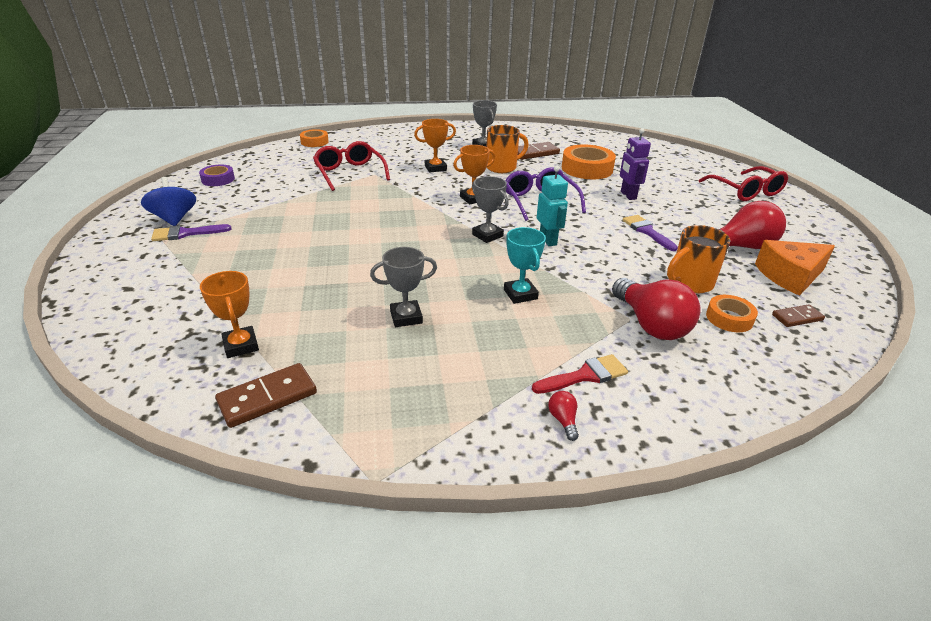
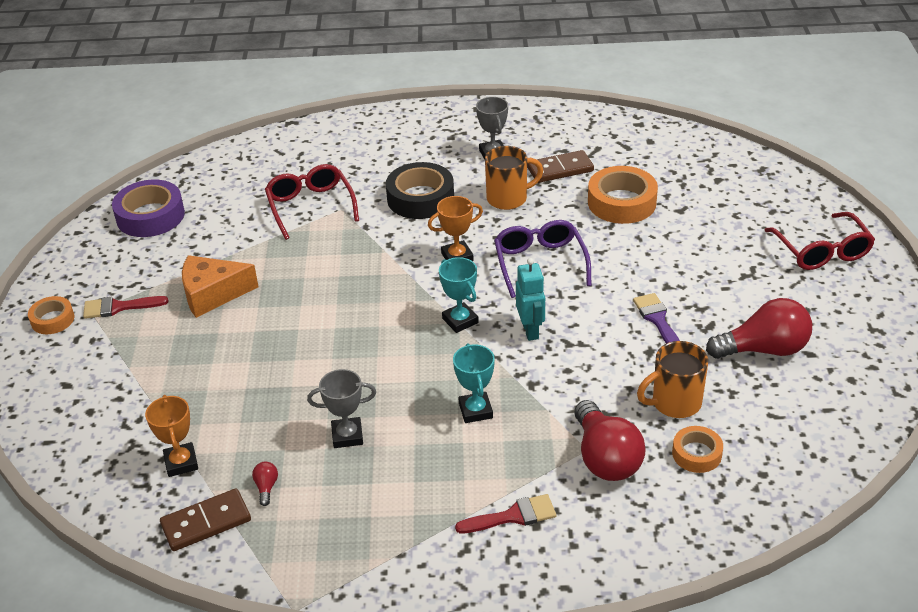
camera: 10 degrees right, 5 degrees up
blue spinning top [141,177,196,226] -> none
purple brush [151,224,232,241] -> red brush [83,296,168,319]
purple tape [199,164,235,186] -> purple tape [112,179,185,237], size x1.75
orange tape [300,129,329,147] -> orange tape moved to [28,296,74,334]
orange trophy [414,119,456,173] -> black tape [386,162,454,219]
grey trophy [472,176,509,243] -> turquoise trophy [439,257,479,333]
red light bulb [548,391,579,441] -> red light bulb moved to [252,462,278,506]
purple robot [620,128,651,200] -> none
orange cheese [755,240,835,296] -> orange cheese moved to [182,255,258,318]
brown domino [772,304,825,327] -> none

